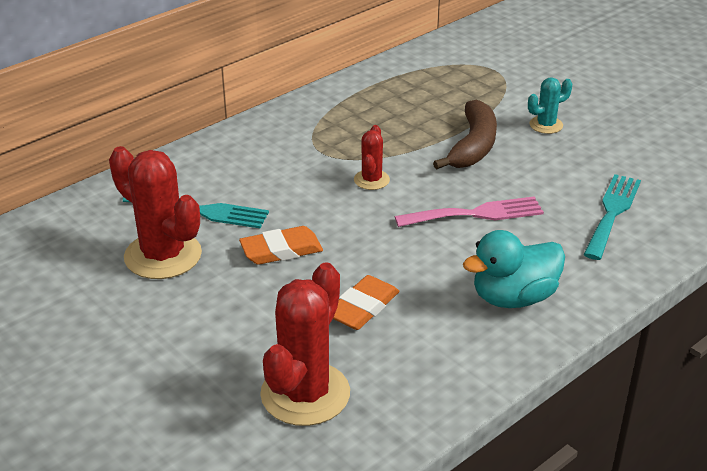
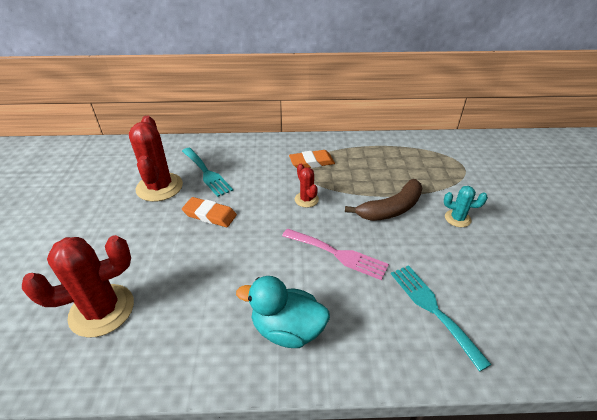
camera: 40 degrees right, 5 degrees up
orange eraser [333,275,400,330] -> orange eraser moved to [289,150,335,168]
red cactus [354,125,390,190] -> red cactus turned 75 degrees counterclockwise [295,164,319,207]
turquoise fork [583,174,641,260] -> turquoise fork turned 90 degrees counterclockwise [391,265,492,372]

